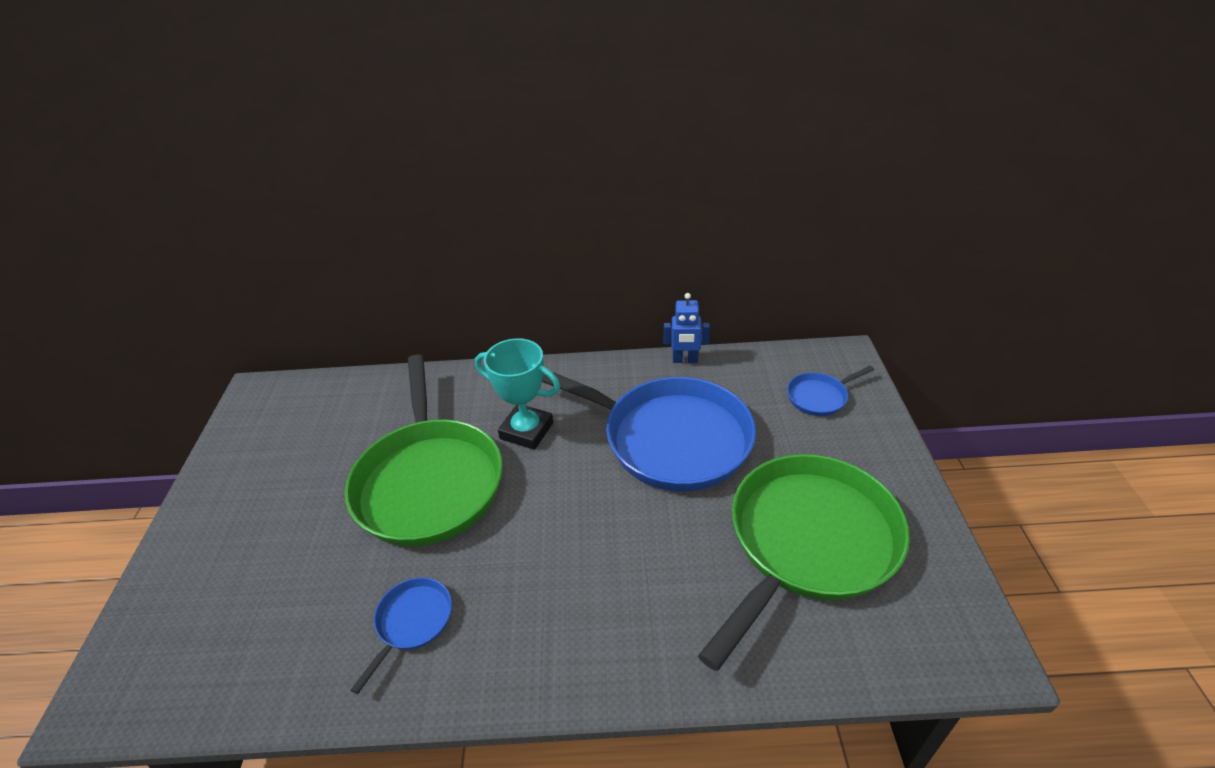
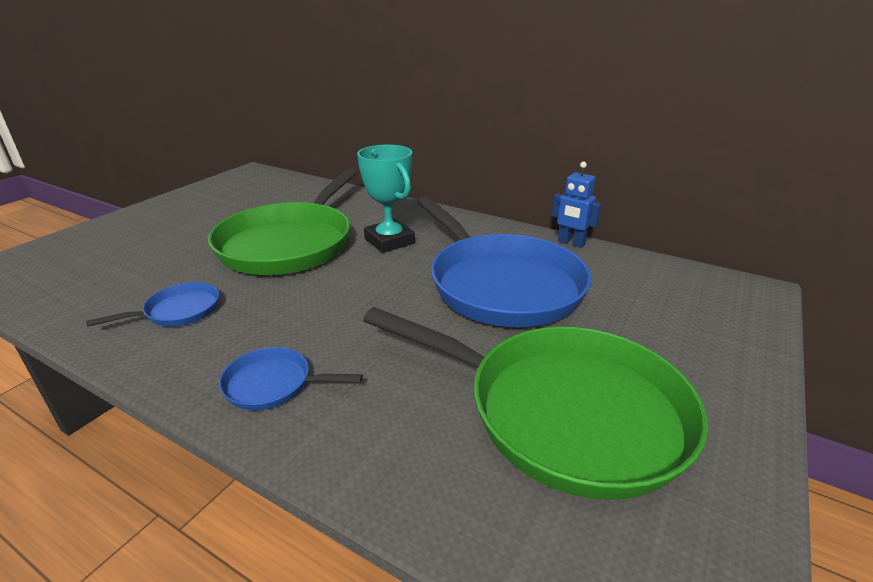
camera: 30 degrees right, 10 degrees down
green pan [698,454,910,671] -> green pan turned 45 degrees clockwise [363,307,708,500]
blue pan [787,366,874,416] -> blue pan moved to [219,347,363,410]

